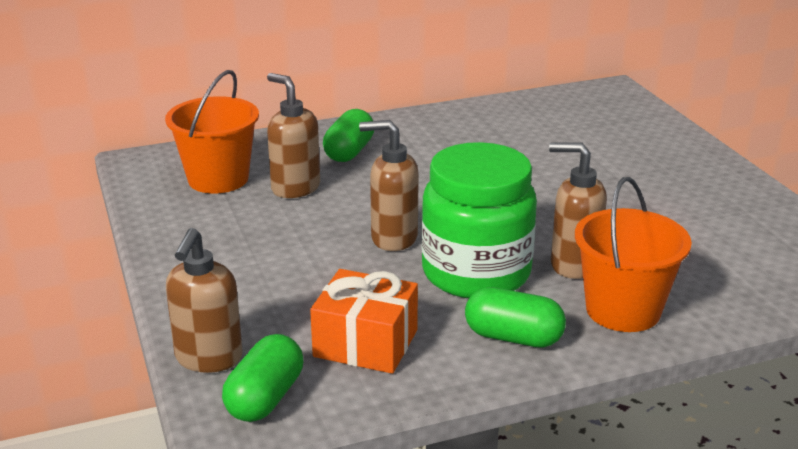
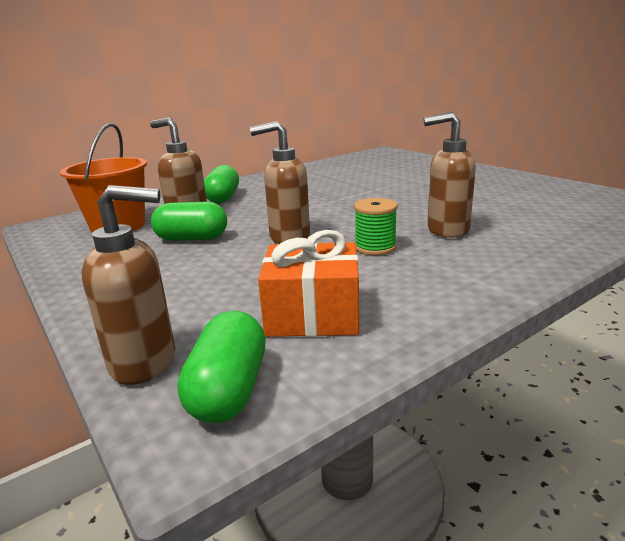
camera: 15 degrees left, 5 degrees down
brown soap dispenser [166,228,243,373] -> brown soap dispenser turned 90 degrees counterclockwise [81,185,175,385]
green jar [421,142,537,298] -> green spool [354,198,398,255]
green capsule [465,287,566,348] -> green capsule moved to [151,202,227,241]
orange bucket [575,177,692,332] -> none

